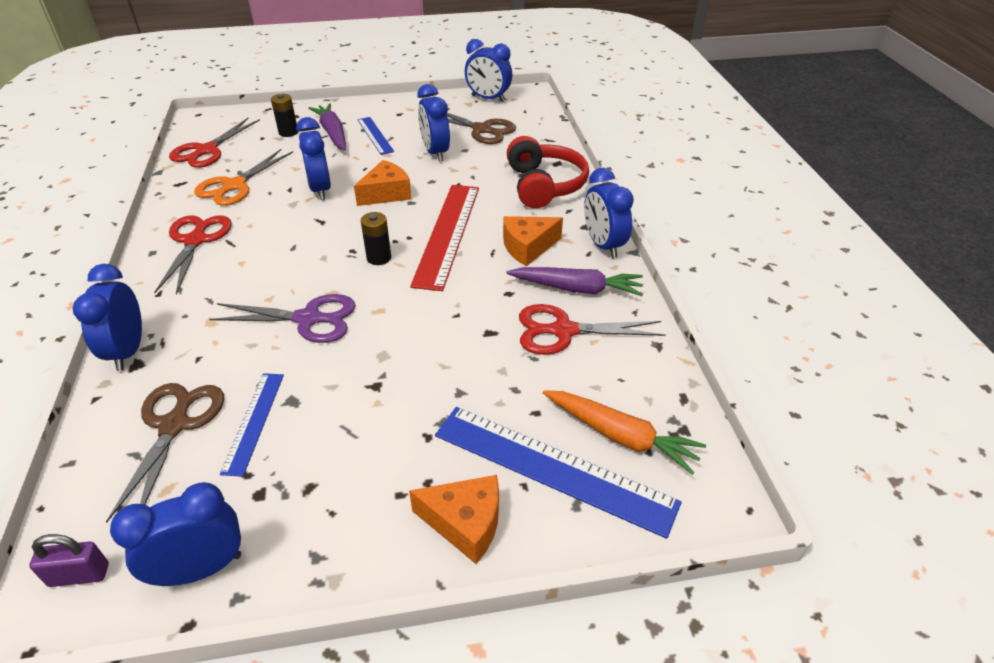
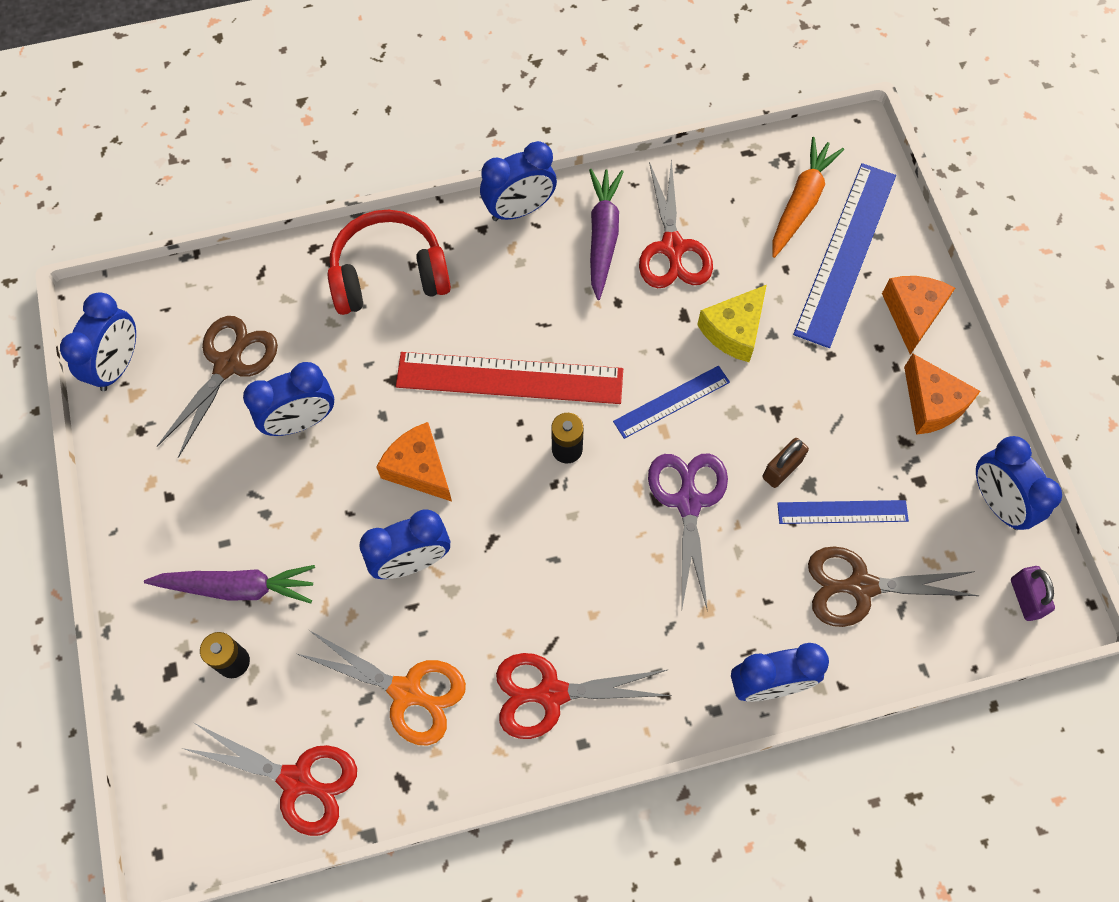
camera: 95 degrees left, 25 degrees up
purple carrot [309,103,346,151] -> purple carrot turned 150 degrees counterclockwise [144,565,315,604]
blue ruler [357,117,394,155] -> blue ruler moved to [613,366,730,439]
orange cheese [503,216,563,266] -> orange cheese moved to [904,354,980,435]
none -> yellow cheese [697,285,767,362]
none -> brown padlock [763,438,809,488]

